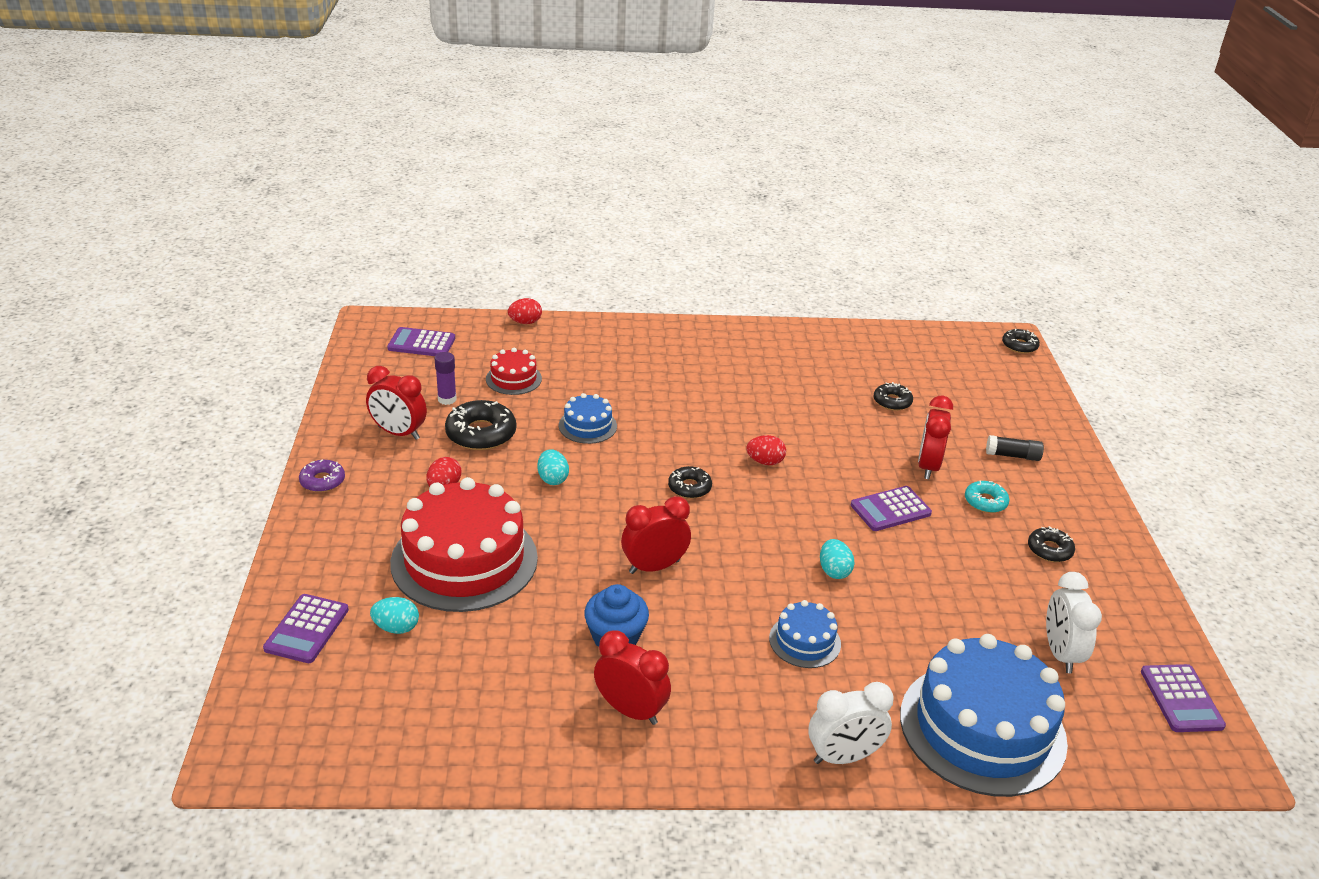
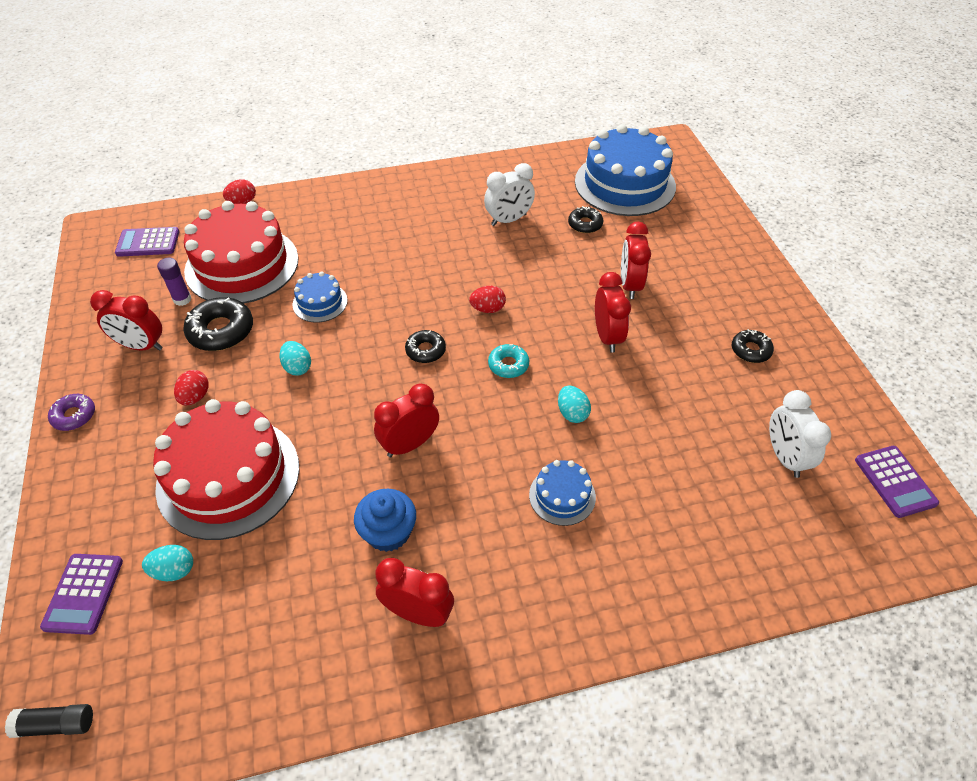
camera: 10 degrees left, 15 degrees up
red cake [486,348,542,395] -> red cake [184,201,298,304], size x2.14
white clock [808,682,894,764] -> white clock moved to [484,163,535,226]
purple calculator [851,486,932,531] -> red clock [595,272,631,353]
blue cake [900,634,1068,797] -> blue cake moved to [575,124,676,216]
turquoise donut [965,480,1009,513] -> turquoise donut moved to [488,344,529,378]
black glue stick [986,435,1044,461] -> black glue stick moved to [5,704,93,738]
black donut [1002,329,1040,354] -> none

